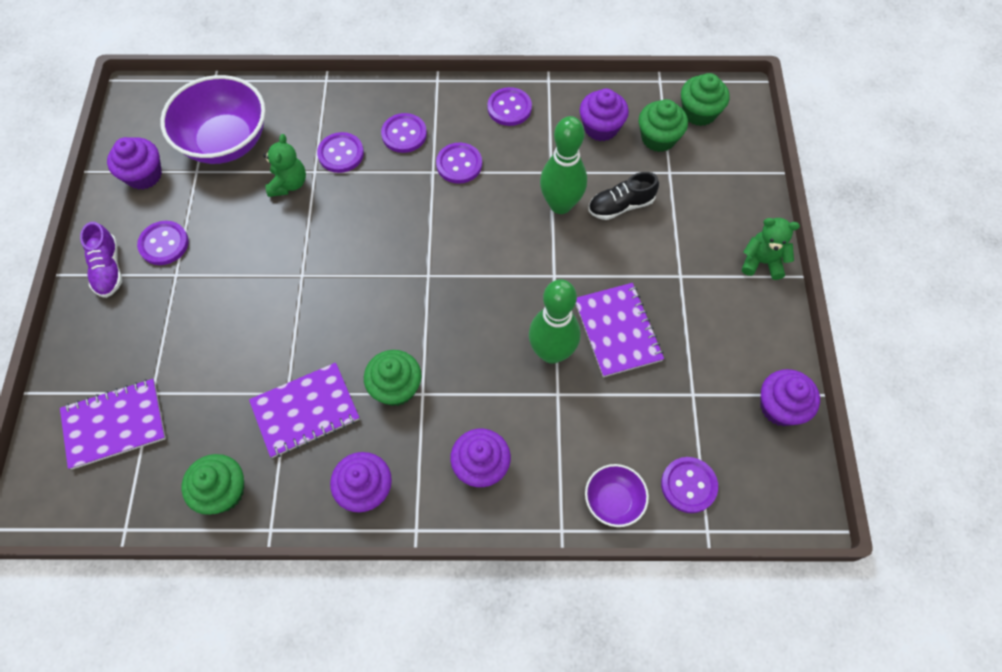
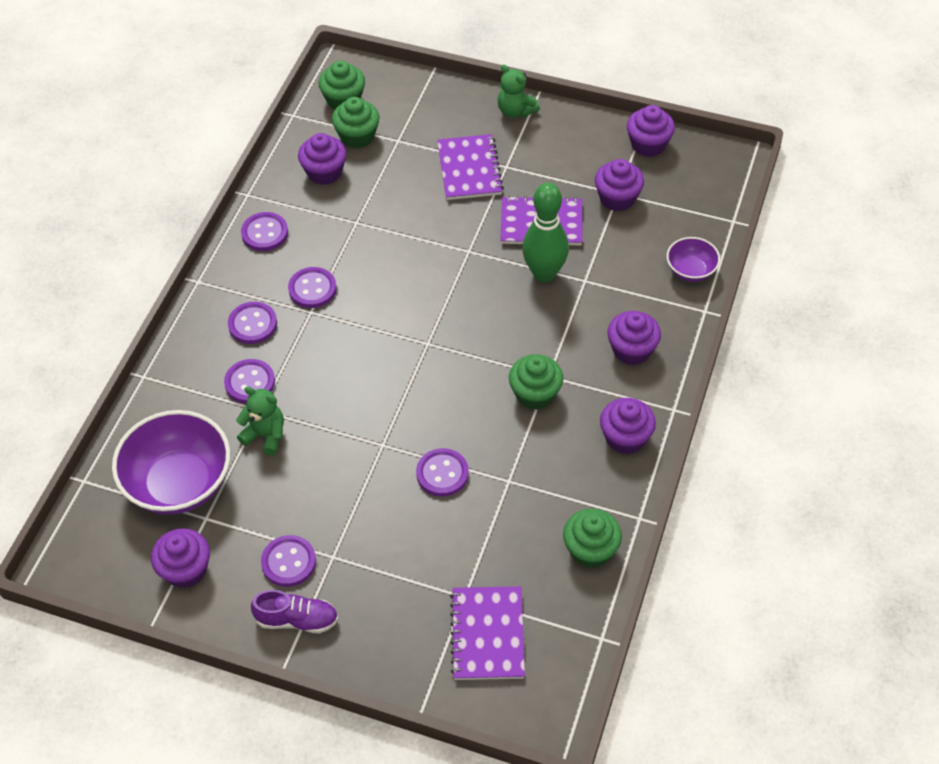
camera: 70 degrees left, 10 degrees down
purple notebook [249,363,360,458] -> purple notebook moved to [437,134,504,200]
green bowling pin [540,116,587,214] -> none
black shoe [588,172,659,220] -> none
purple button [661,457,718,513] -> purple button moved to [416,448,469,497]
green teddy bear [742,218,800,280] -> green teddy bear turned 75 degrees counterclockwise [498,64,540,118]
none -> purple cupcake [595,159,644,211]

